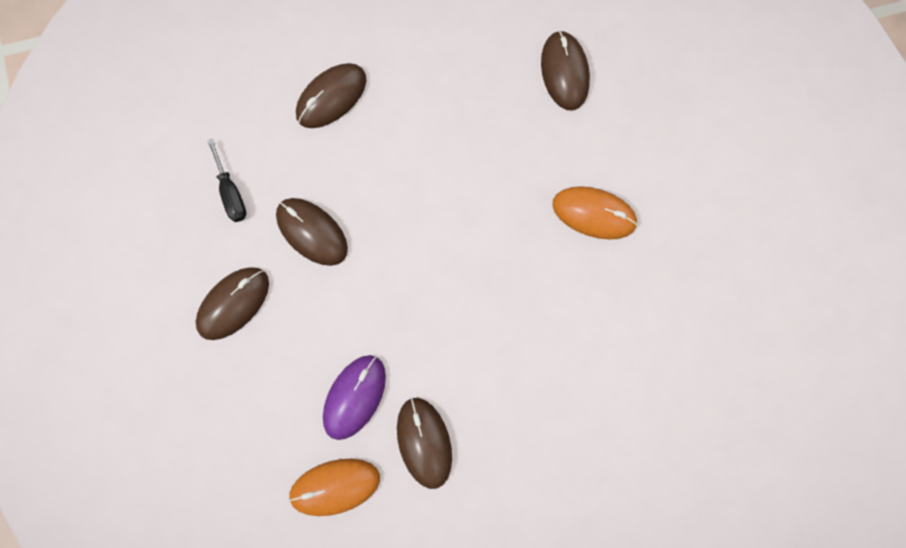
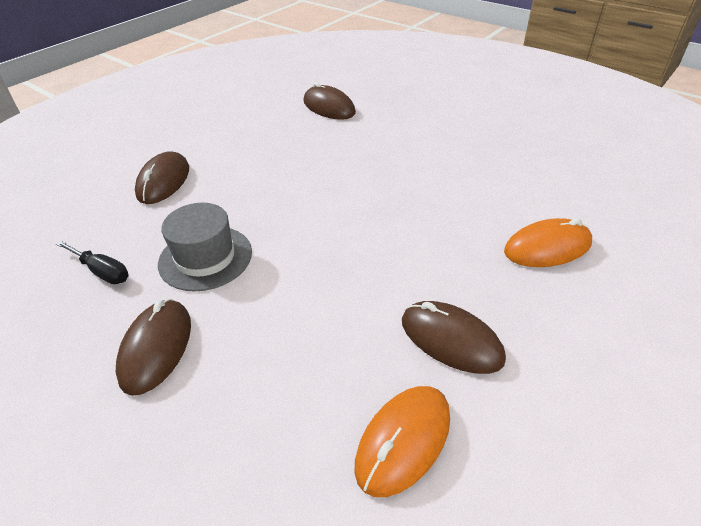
camera: 35 degrees left, 35 degrees down
brown mouse [276,198,348,266] -> grey hat [158,203,252,292]
purple mouse [323,355,386,440] -> none
orange mouse [552,186,638,239] -> orange mouse moved to [504,218,592,267]

